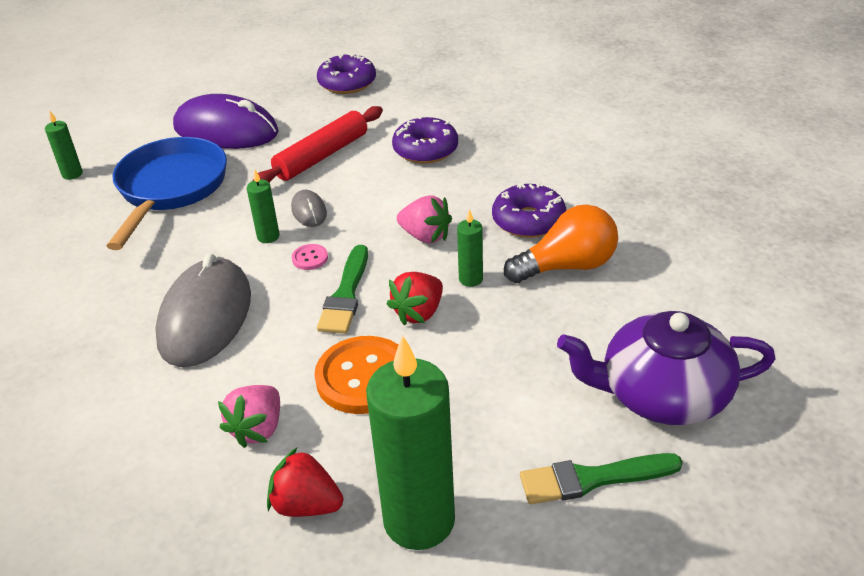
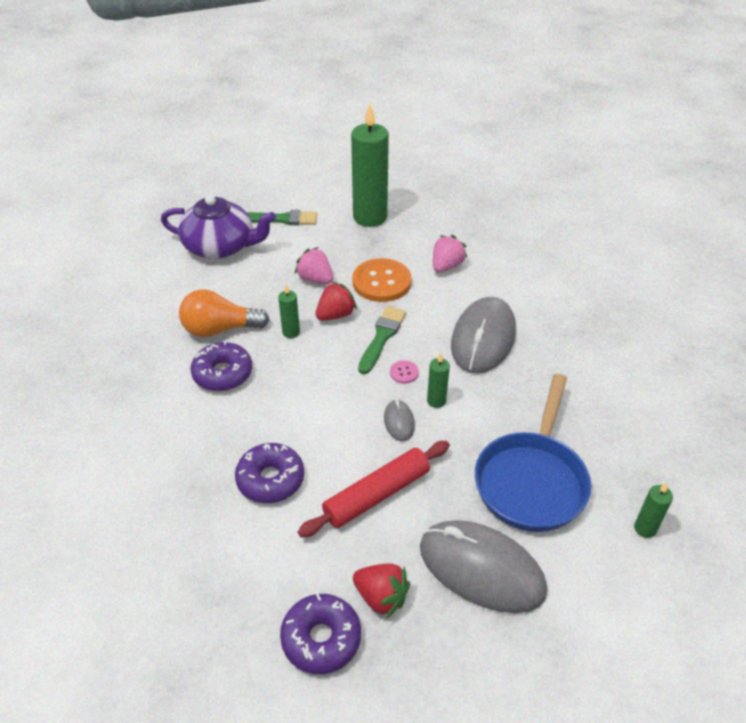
camera: 170 degrees left, 5 degrees up
purple mouse [173,94,279,149] -> grey mouse [420,520,547,613]
red strawberry [267,447,343,517] -> red strawberry moved to [353,563,410,619]
pink strawberry [397,195,452,243] -> pink strawberry moved to [295,247,333,284]

